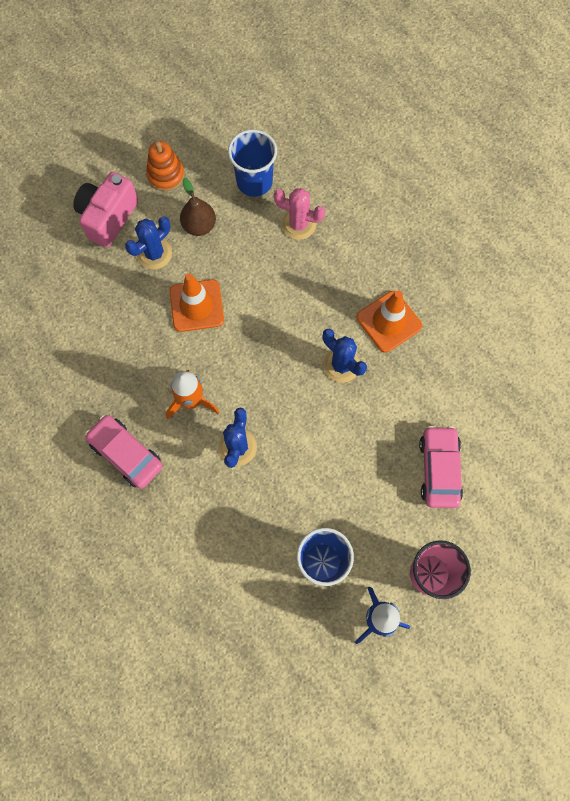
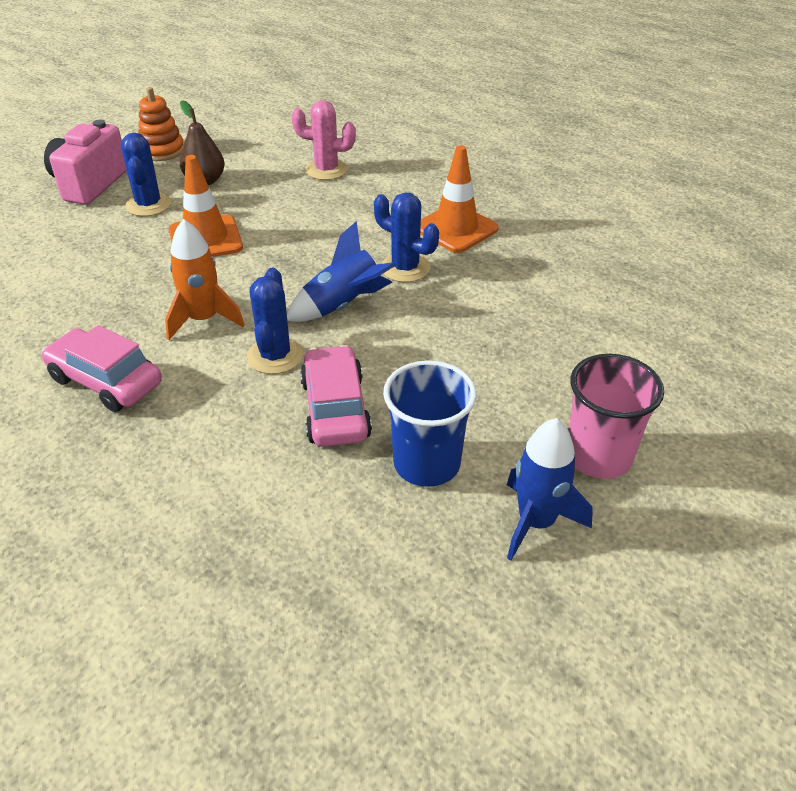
camera: 10 degrees left, 30 degrees down
blue cactus [125,217,172,269] -> blue cactus turned 45 degrees counterclockwise [121,133,171,216]
blue cup [228,129,277,197] -> none
pink car [419,426,463,508] -> pink car moved to [300,345,372,447]
none -> blue rocket [287,221,396,322]

